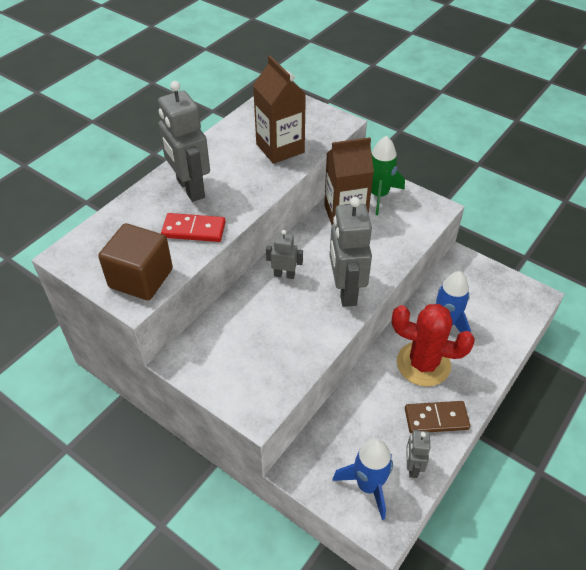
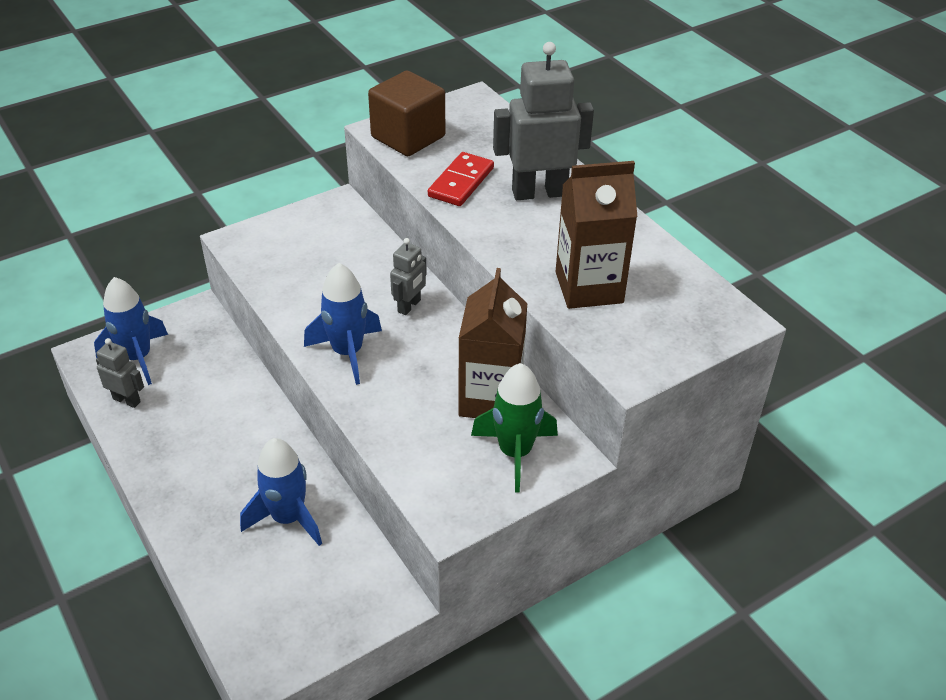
camera: 110 degrees right, 5 degrees down
grey robot [330,197,372,307] -> blue rocket [304,263,382,385]
red cactus [392,304,475,386] -> none
brown domino [405,401,470,433] -> none

